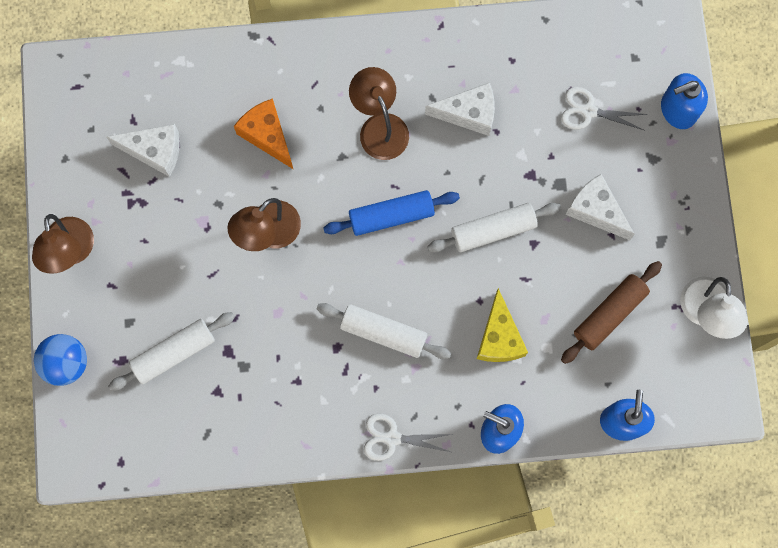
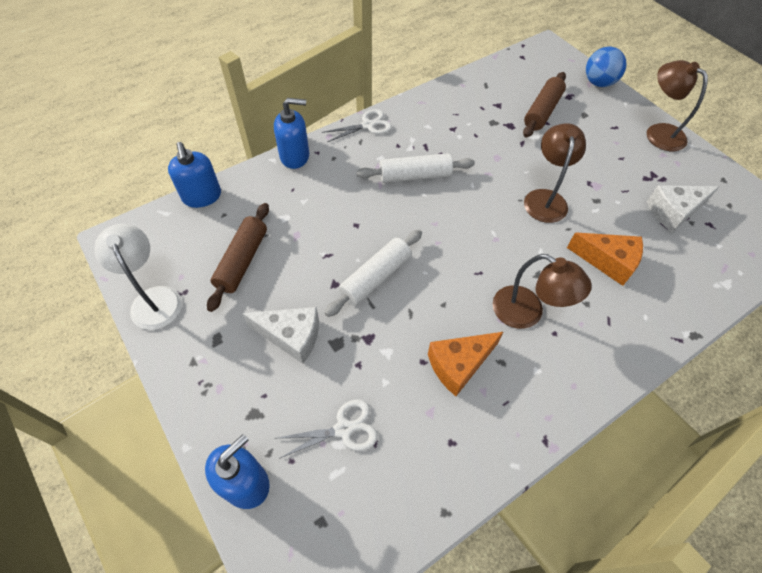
camera: 150 degrees right, 20 degrees down
white rolling pin [108,312,235,391] -> brown rolling pin [523,72,566,138]
blue rolling pin [323,190,460,236] -> none
white cheese [425,82,495,136] -> orange cheese [428,332,503,396]
yellow cheese [477,288,528,362] -> none

